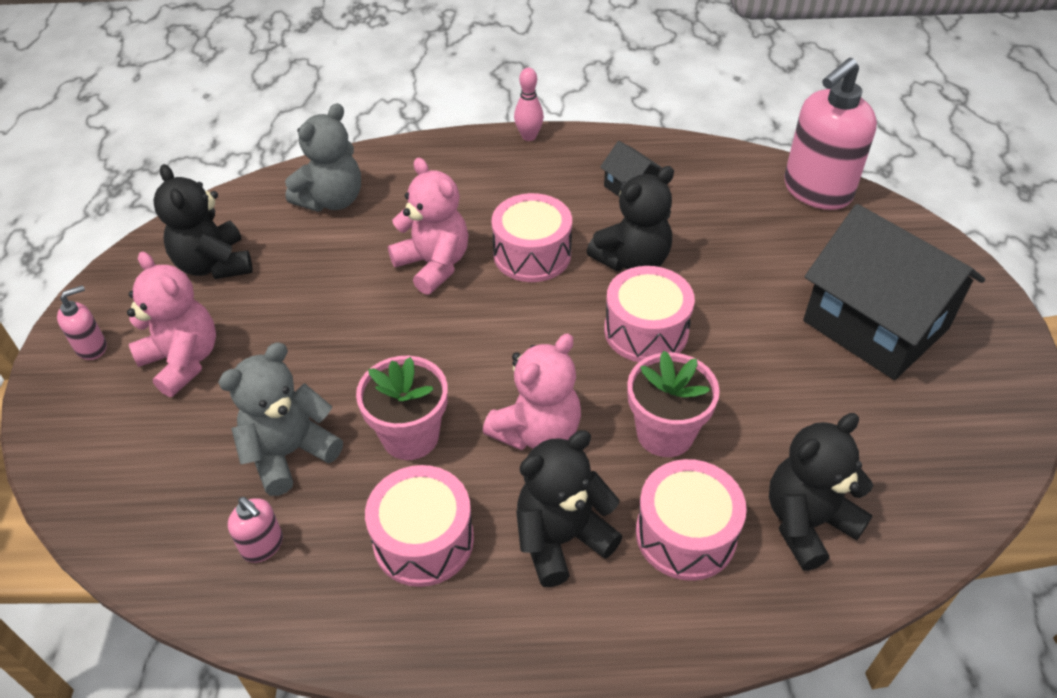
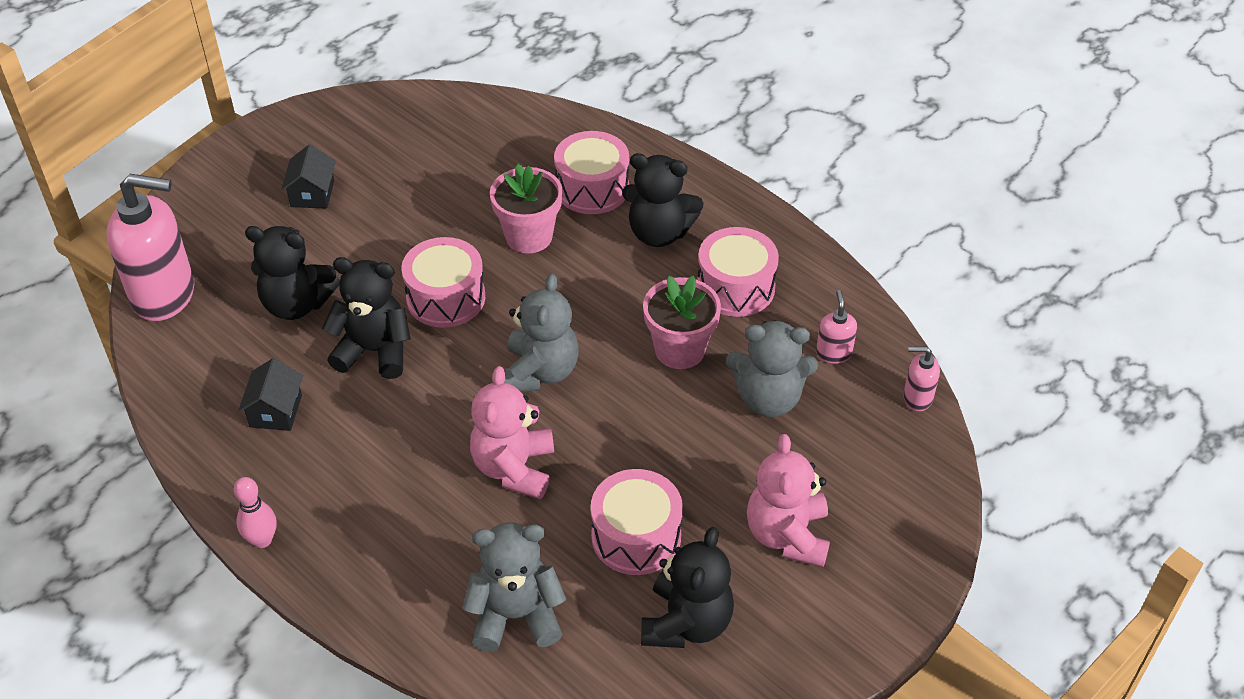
camera: 135 degrees left, 0 degrees up
pink soap dispenser [57,285,107,360] -> pink soap dispenser moved to [903,347,940,411]
pink teddy bear [483,333,581,450] -> none
pink drum [491,193,572,282] -> pink drum moved to [591,469,683,575]
black teddy bear [769,413,873,571] -> black teddy bear moved to [245,226,340,320]
black house [803,204,985,380] -> black house [281,145,336,209], size x0.43
none -> grey teddy bear [504,274,579,392]

